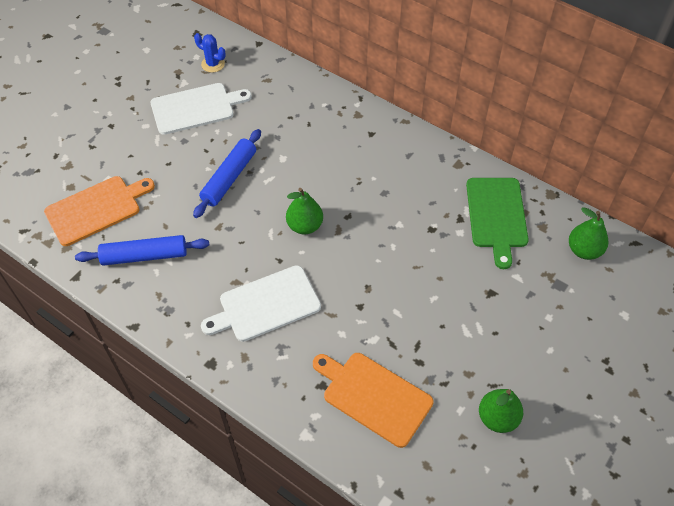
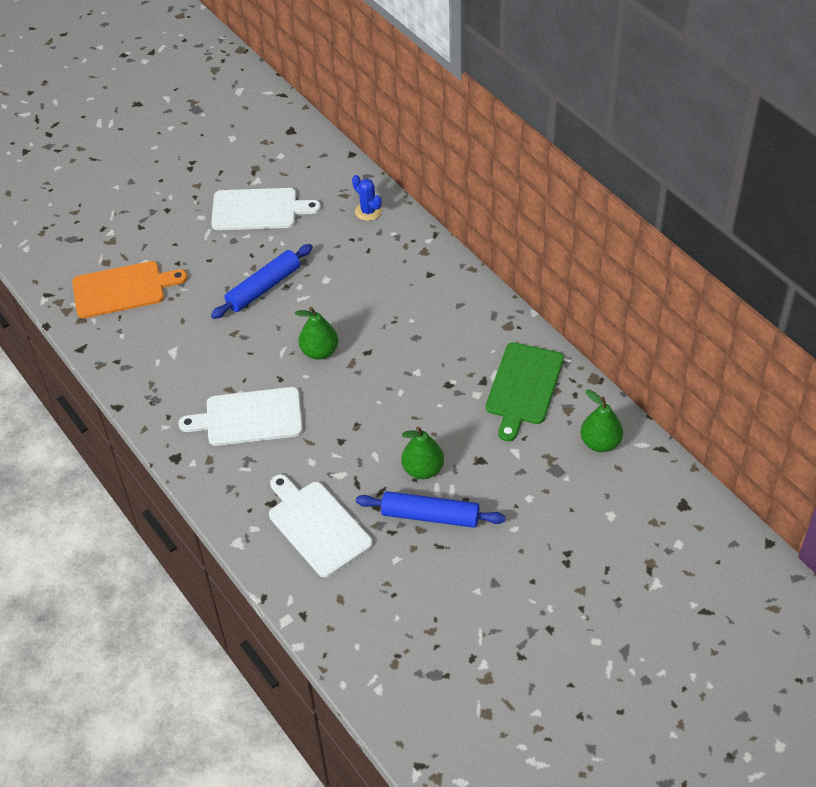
camera: 20 degrees right, 5 degrees down
blue rolling pin [75,235,209,266] -> blue rolling pin moved to [356,491,506,528]
blue cactus [194,33,226,72] -> blue cactus moved to [352,175,382,221]
orange cutting board [313,353,434,448] -> white cutting board [269,474,373,578]
green pear [479,389,523,433] -> green pear moved to [401,426,444,479]

